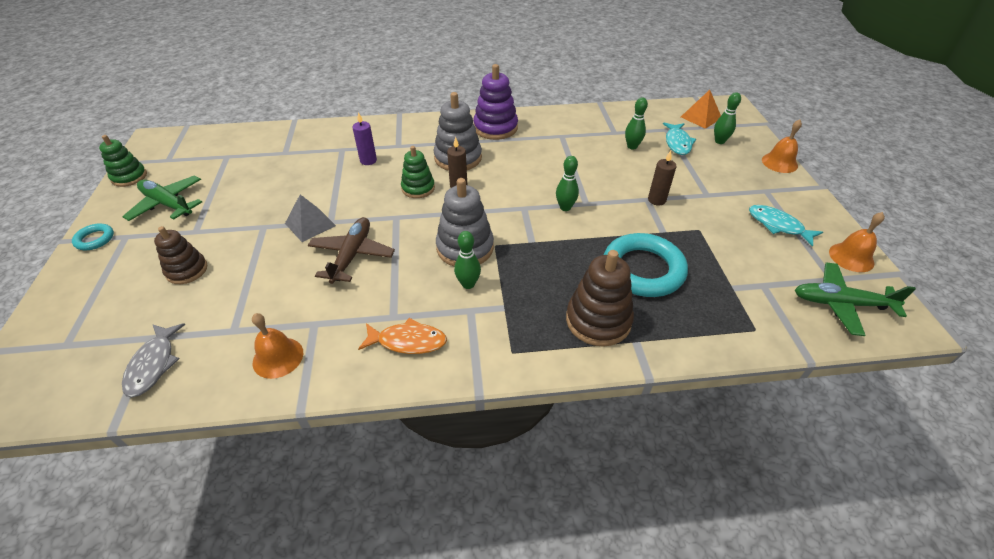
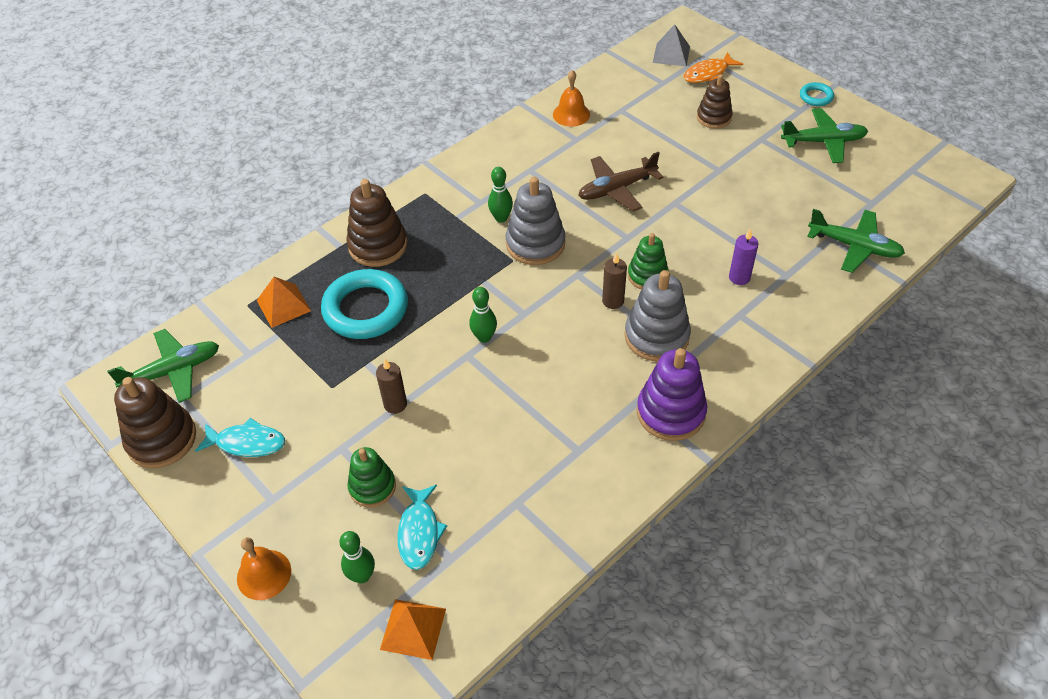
camera: 145 degrees right, 5 degrees up
green stacking toy [99,135,147,187] -> green stacking toy moved to [347,447,396,507]
grey fish [122,323,185,398] -> none
grey pyramid [285,194,336,242] -> grey pyramid moved to [653,25,690,66]
brown plane [308,217,395,284] -> brown plane turned 90 degrees clockwise [578,152,664,211]
orange fish [358,318,447,354] -> orange fish moved to [684,52,743,83]
green bowling pin [625,97,648,150] -> none
turquoise fish [663,123,696,155] -> turquoise fish turned 150 degrees counterclockwise [397,485,447,570]
orange bell [829,212,885,272] -> brown stacking toy [114,377,196,468]
none -> orange pyramid [257,277,311,328]
none -> green plane [807,209,905,273]

